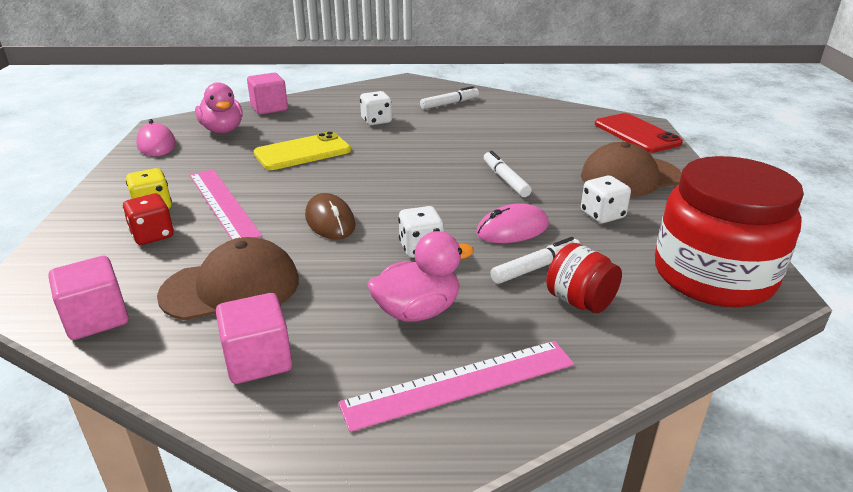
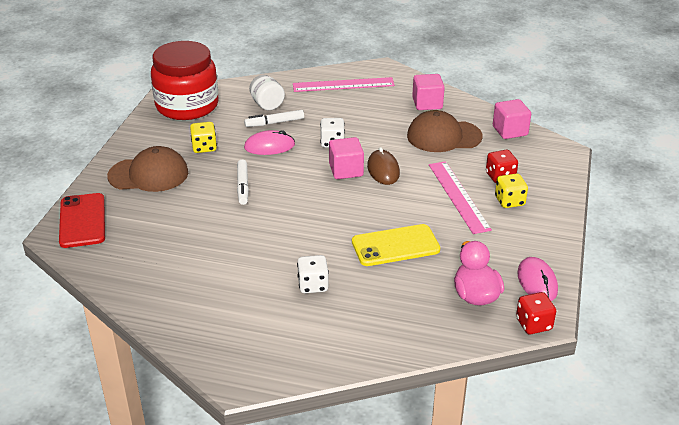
camera: 165 degrees left, 5 degrees up
pink cube [247,73,288,114] -> pink cube moved to [329,137,364,179]
pink duck [368,231,474,322] -> none
white marker [420,86,479,109] -> none
red jar [546,243,622,313] -> white jar [249,75,285,110]
white dice [581,176,631,223] -> yellow dice [190,122,217,153]
none -> red dice [516,292,556,334]

